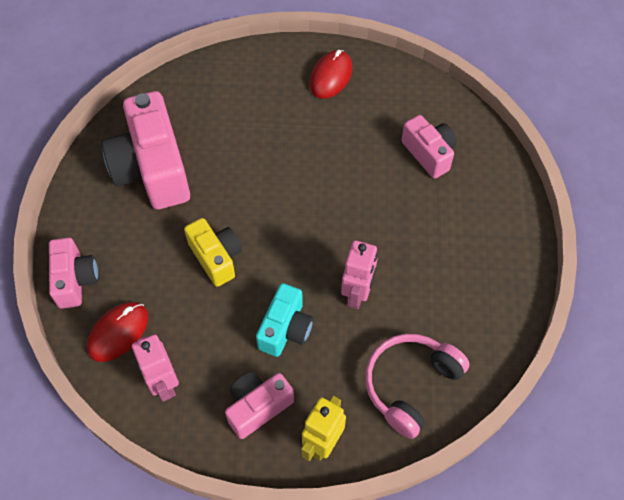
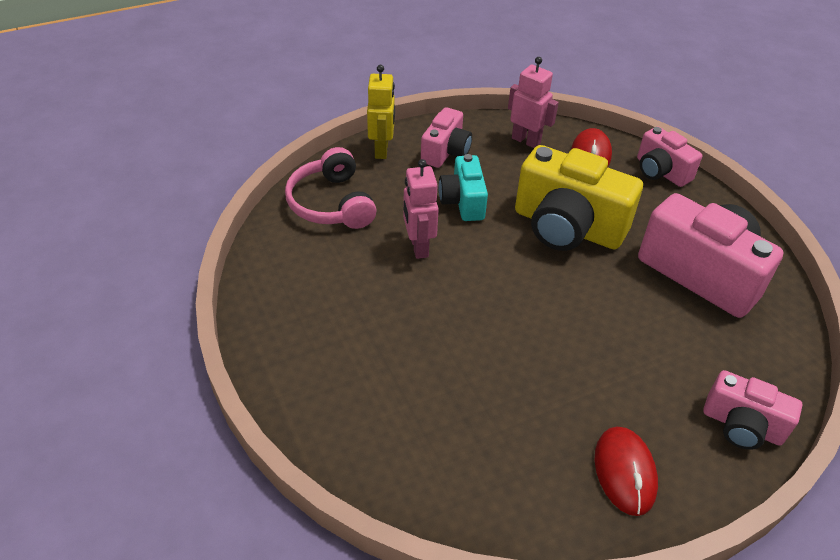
camera: 150 degrees right, 15 degrees down
yellow camera [184,218,242,287] -> yellow camera [515,145,643,251], size x1.77
pink headphones [365,334,470,439] -> pink headphones turned 150 degrees clockwise [285,147,376,229]
pink camera [401,115,457,179] -> pink camera moved to [703,370,802,450]

